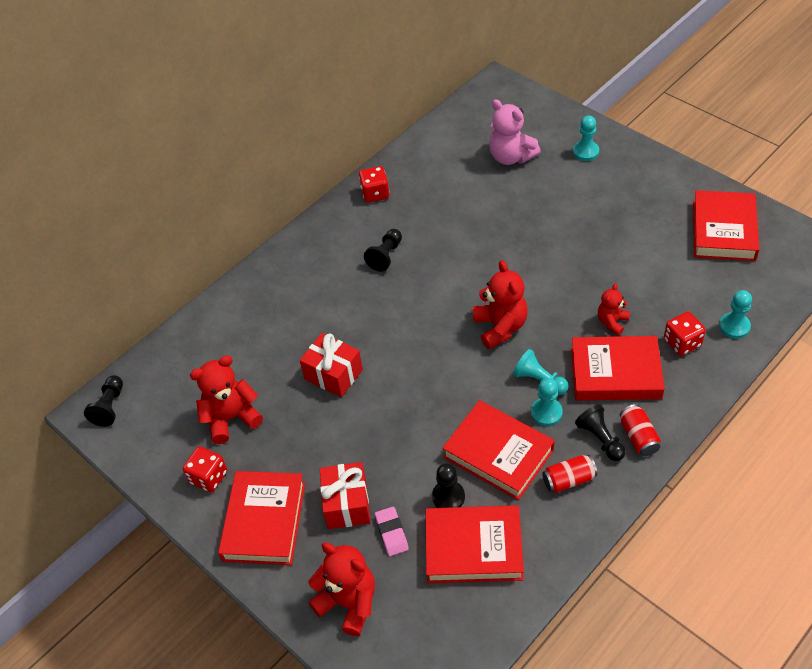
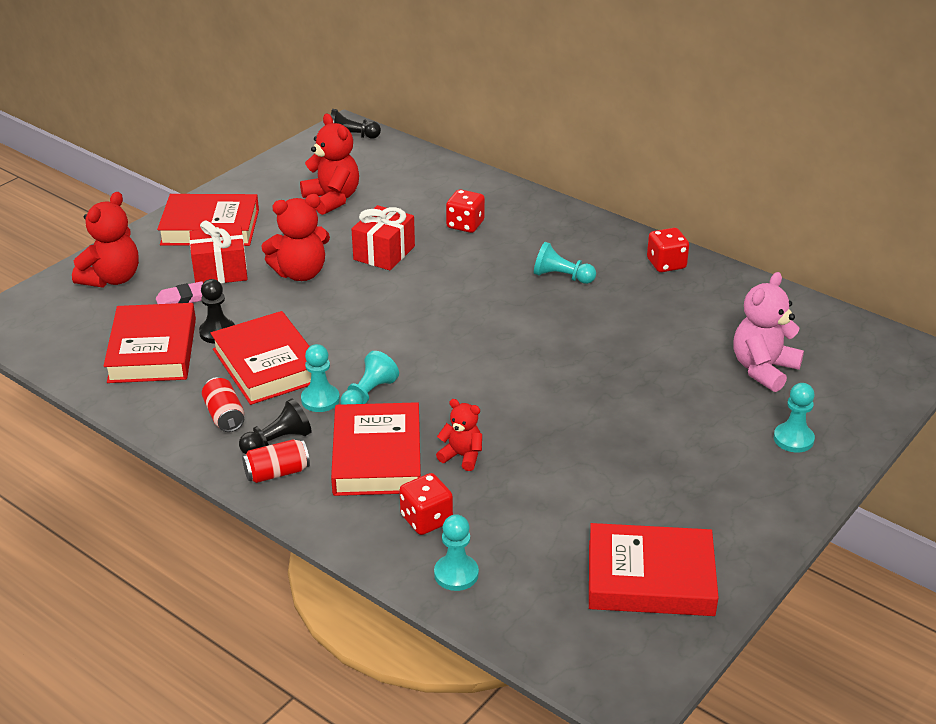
camera: 80 degrees right, 15 degrees down
red dice [183,446,227,492] -> red dice moved to [446,189,485,233]
black pawn [364,229,402,272] -> turquoise pawn [534,242,596,284]
red book [442,400,555,500] -> red book turned 60 degrees counterclockwise [211,311,311,405]
red teddy bear [473,260,528,349] -> red teddy bear moved to [261,194,330,281]

